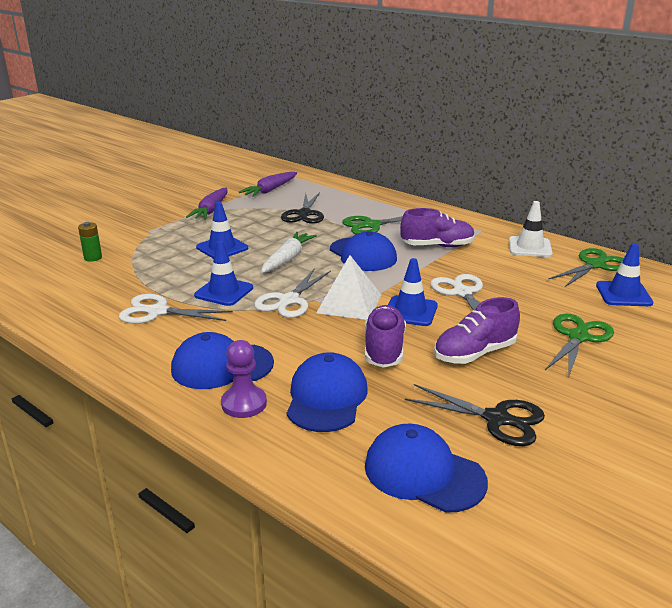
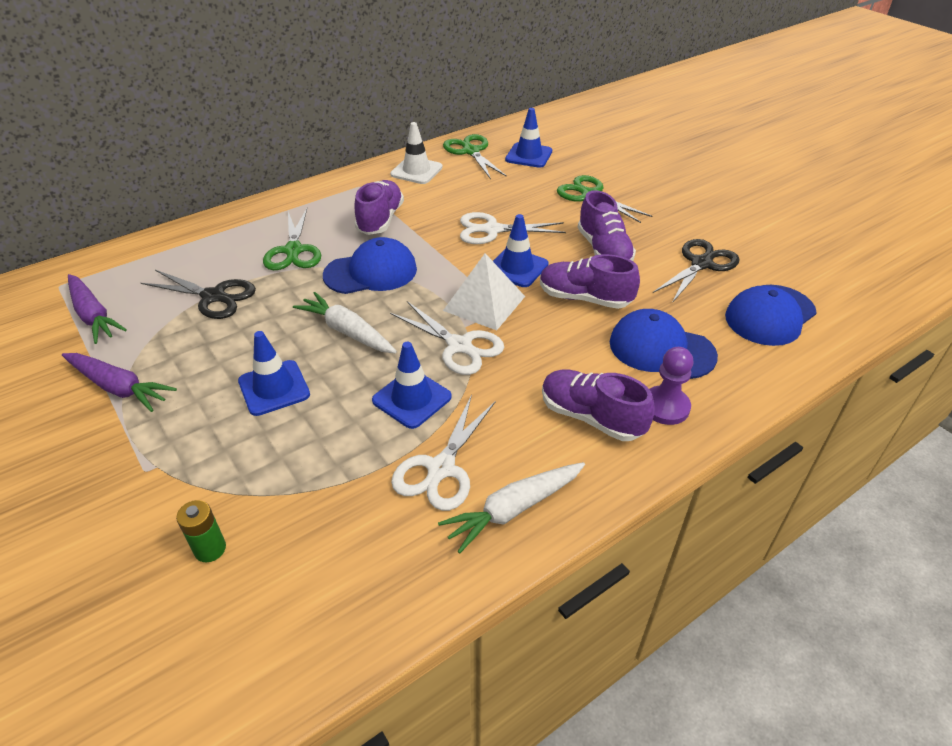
camera: 75 degrees left, 15 degrees up
blue cap [171,332,274,389] -> purple shoe [542,370,655,441]
none -> white carrot [438,462,585,554]

